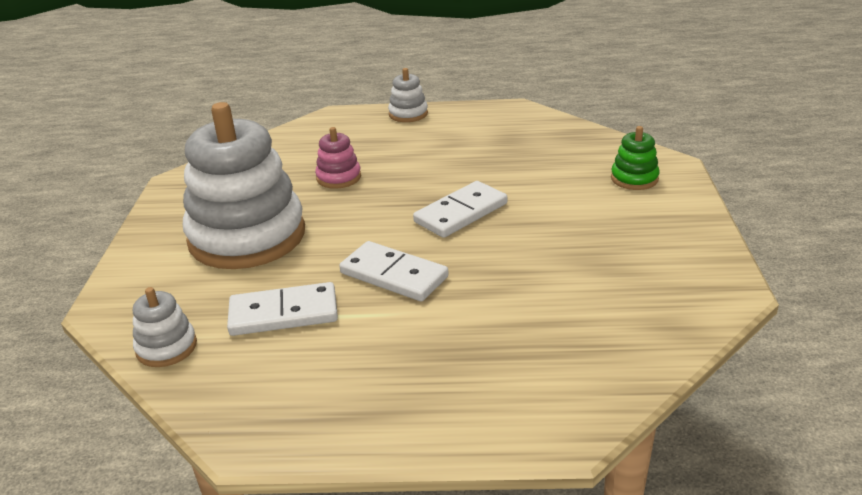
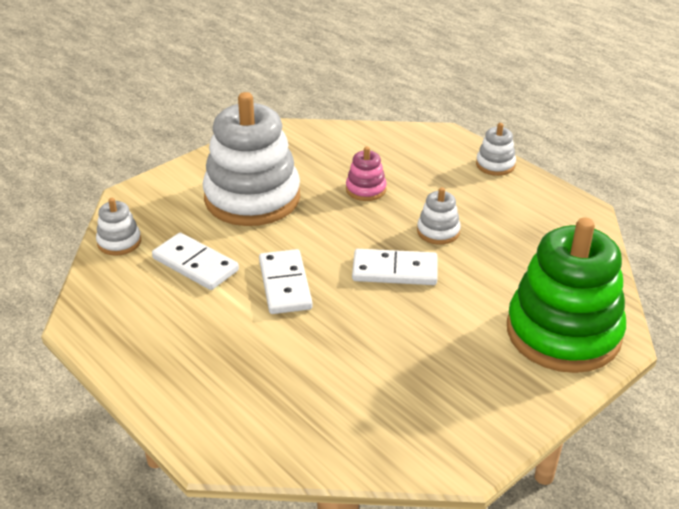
camera: 45 degrees right, 5 degrees up
green stacking toy [611,126,660,190] -> green stacking toy [507,217,626,373], size x2.34
none -> white stacking toy [417,187,461,245]

